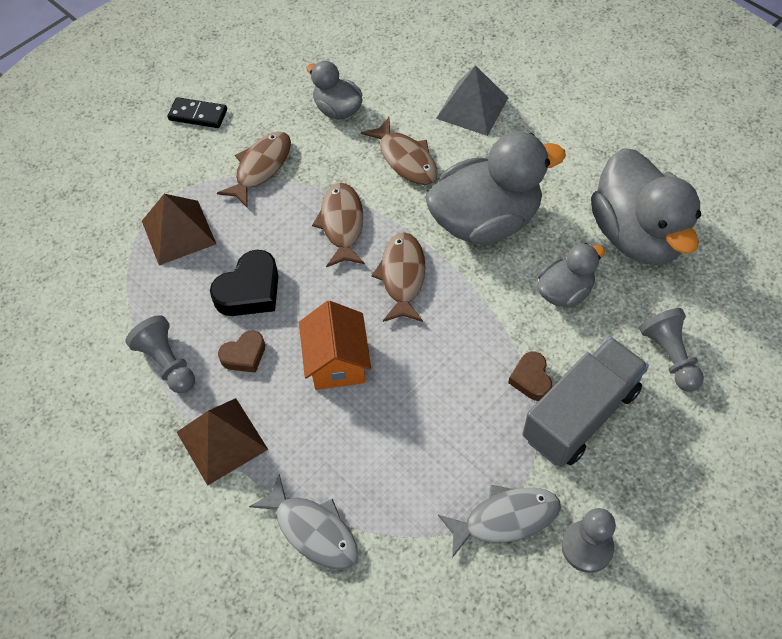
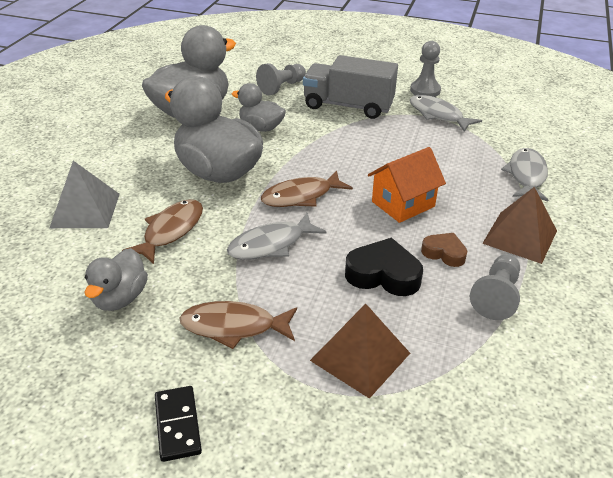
camera: 120 degrees left, 20 degrees down
brown fish [312,183,365,267] -> grey fish [227,213,326,260]
brown heart [508,352,552,401] -> none

